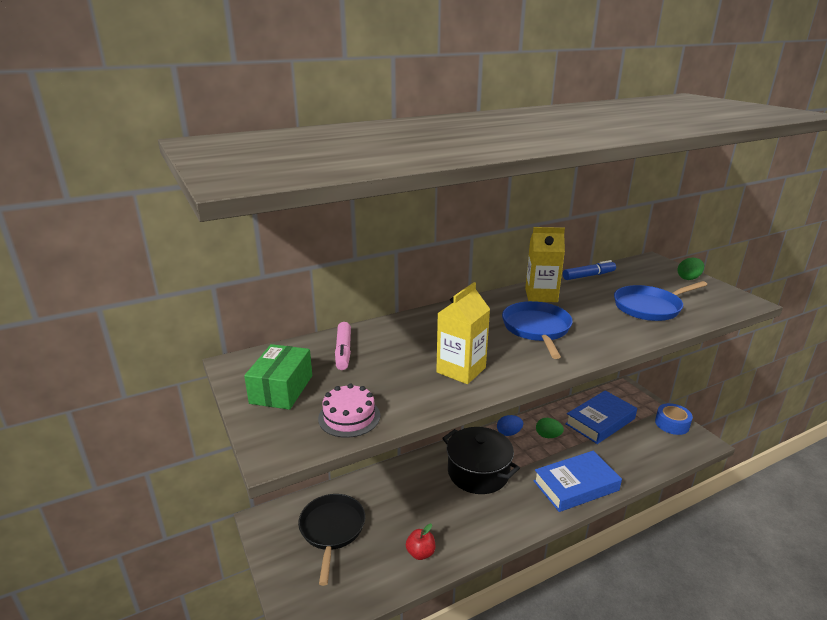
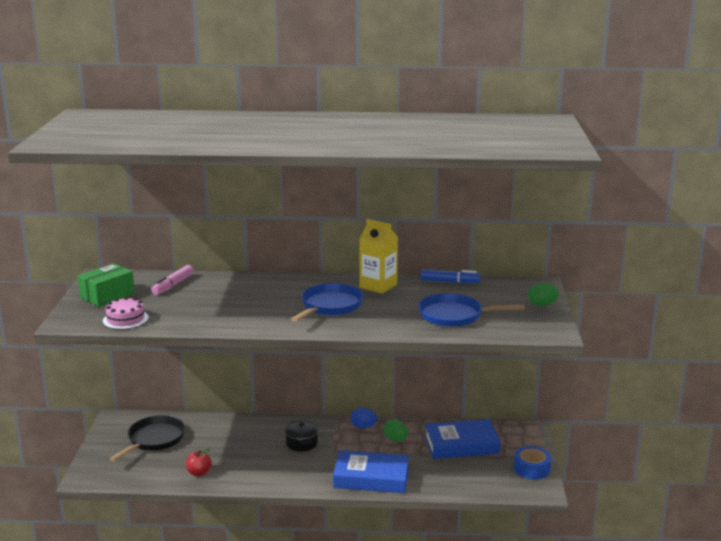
camera: 30 degrees right, 5 degrees down
yellow carton [436,282,490,384] -> none
black pot [442,427,520,494] -> black pot [285,420,319,452], size x0.54

